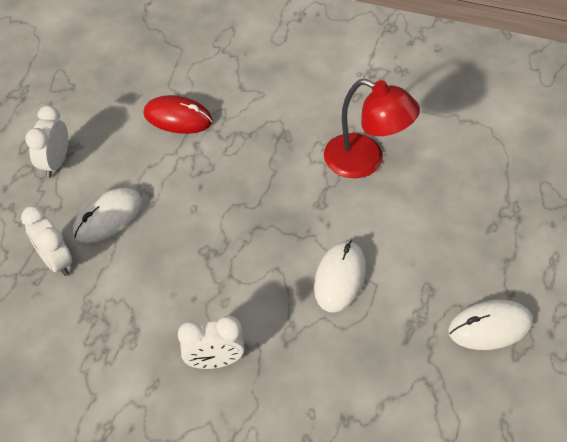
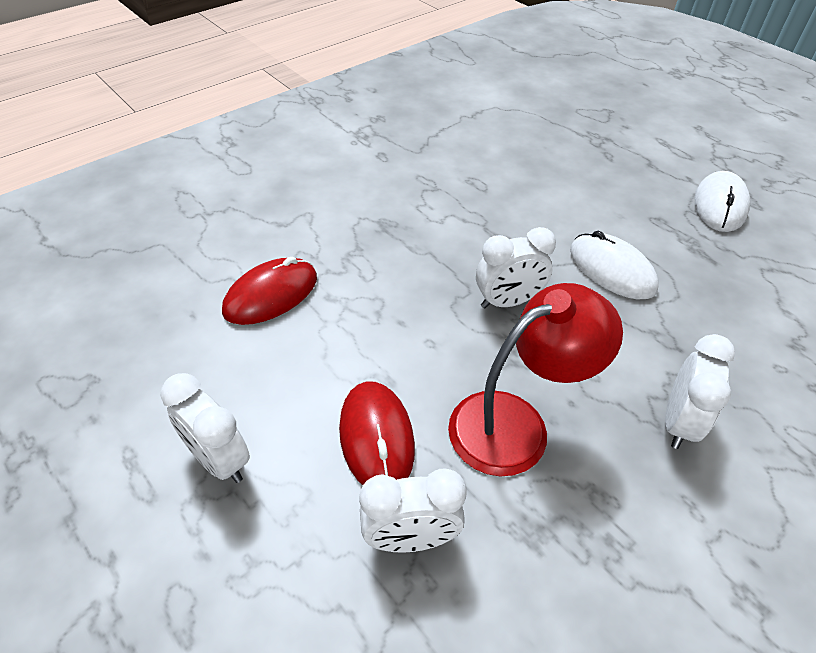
camera: 60 degrees left, 5 degrees down
white mouse [73,188,142,243] -> red mouse [339,381,415,485]
red lamp [324,79,420,178] -> red lamp moved to [448,283,623,477]
none -> white clock [476,227,556,308]

